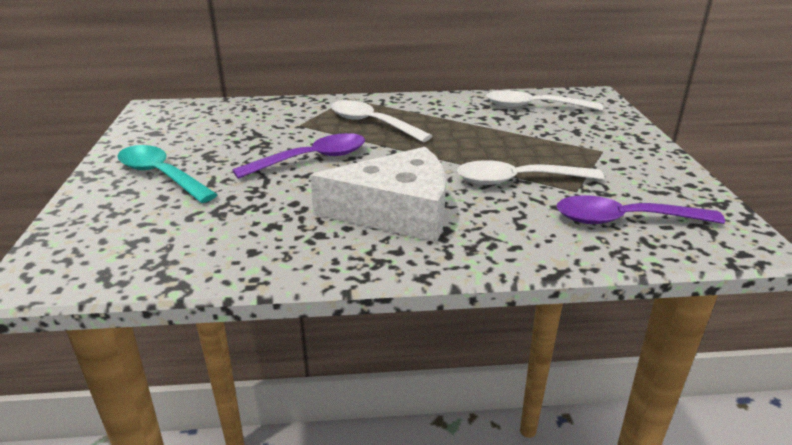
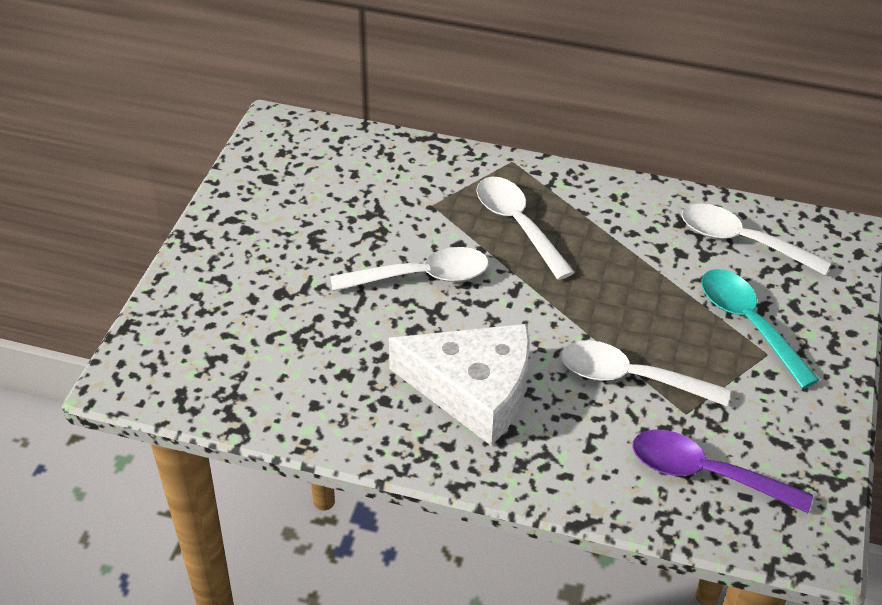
camera: 20 degrees right, 15 degrees up
turquoise spoon [117,145,218,203] -> turquoise spoon moved to [701,269,819,389]
purple spoon [232,133,365,179] -> white spoon [330,247,489,291]

